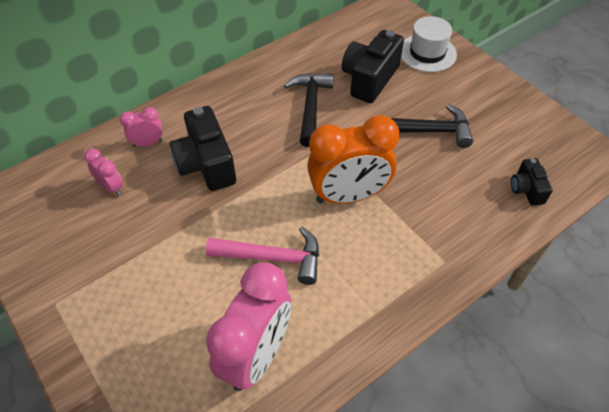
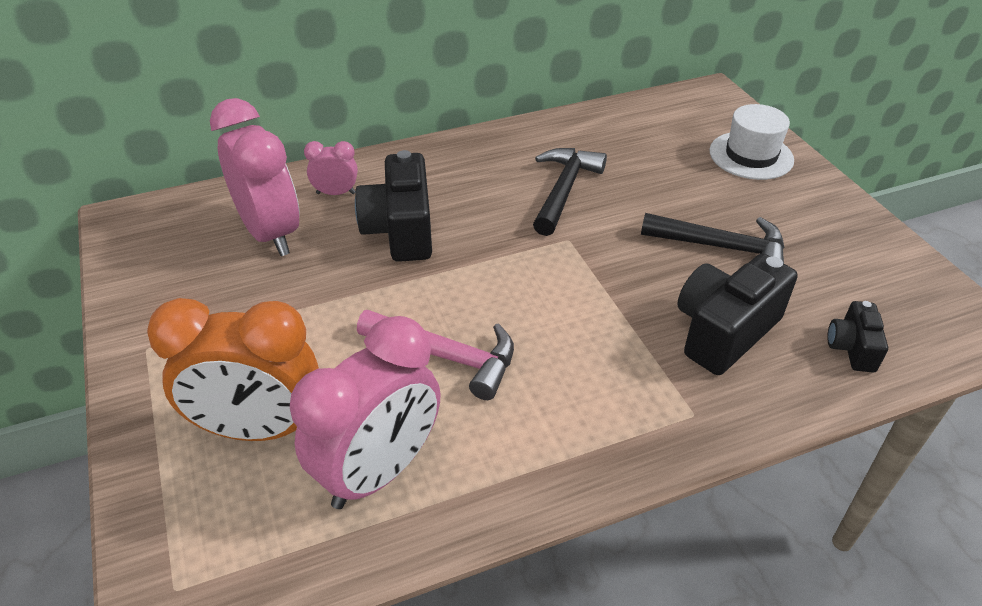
camera: 15 degrees right, 10 degrees down
pink clock [84,149,123,196] -> pink clock [210,98,300,256], size x2.11
orange clock [307,115,400,204] -> orange clock moved to [147,298,319,441]
black camera [342,30,404,103] -> black camera moved to [677,254,798,375]

